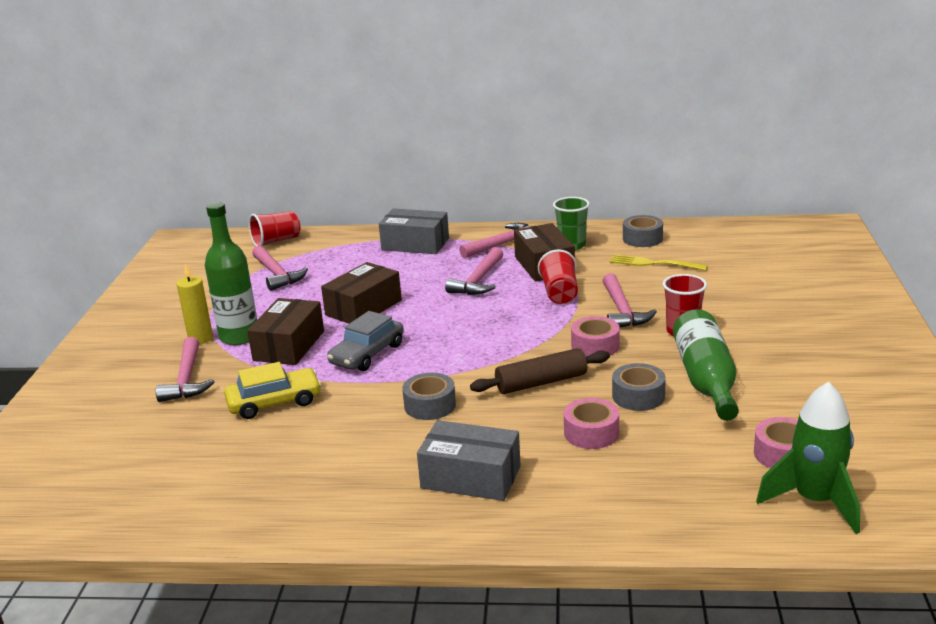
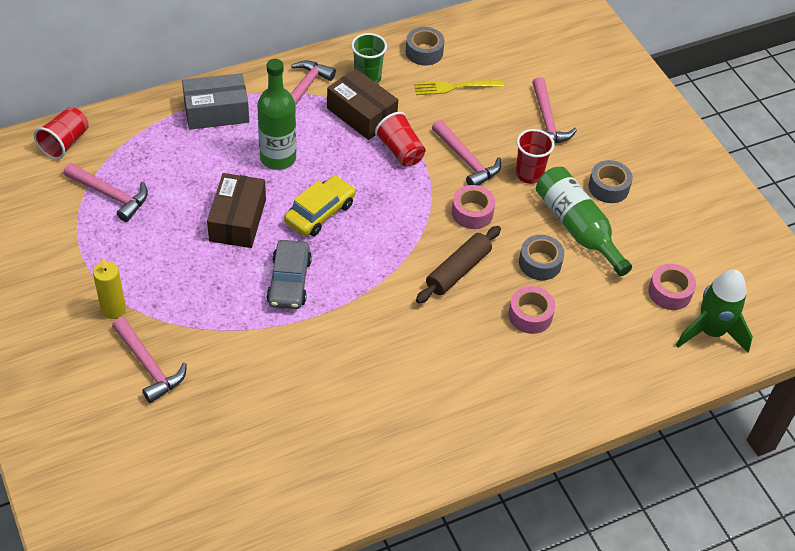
camera: 35 degrees left, 25 degrees up
green bottle [205,202,257,345] -> green bottle moved to [257,59,296,170]
yellow car [224,362,322,419] -> yellow car moved to [284,175,356,236]
brown box [247,298,324,365] -> none
grey tape [402,373,456,420] -> grey tape moved to [588,160,633,203]
grey box [417,420,521,501] -> none
pink hammer [445,247,503,295] -> pink hammer moved to [532,77,577,143]

